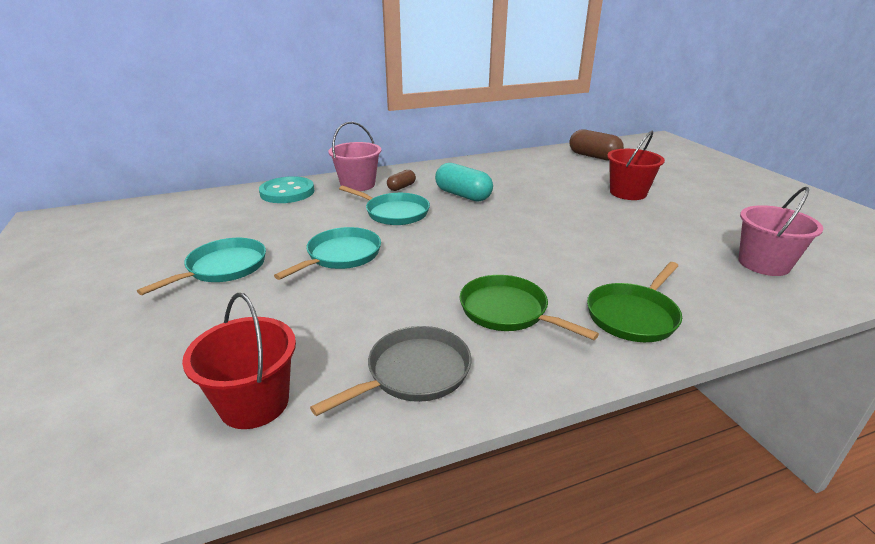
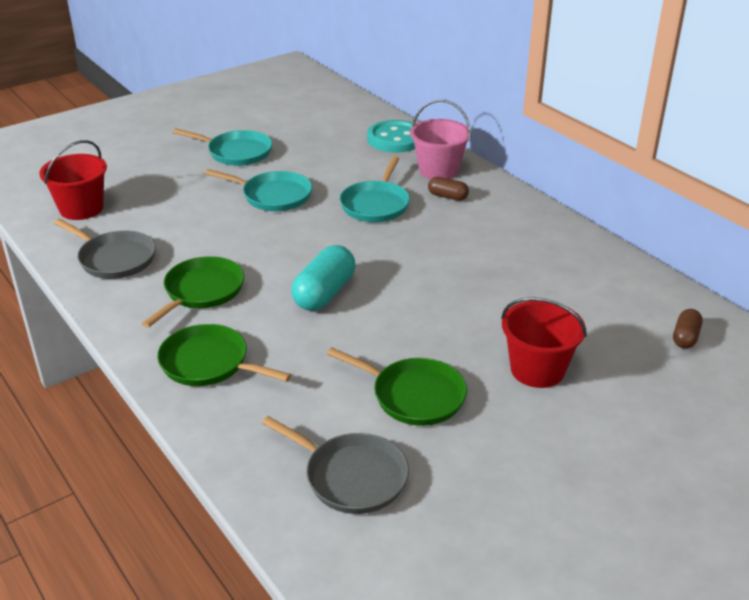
camera: 75 degrees right, 5 degrees up
turquoise capsule [435,163,493,202] -> turquoise capsule moved to [291,245,355,311]
brown capsule [570,129,624,161] -> brown capsule [673,309,703,349], size x0.55
pink bucket [739,187,823,276] -> grey pan [262,416,409,514]
none -> green pan [327,348,467,426]

